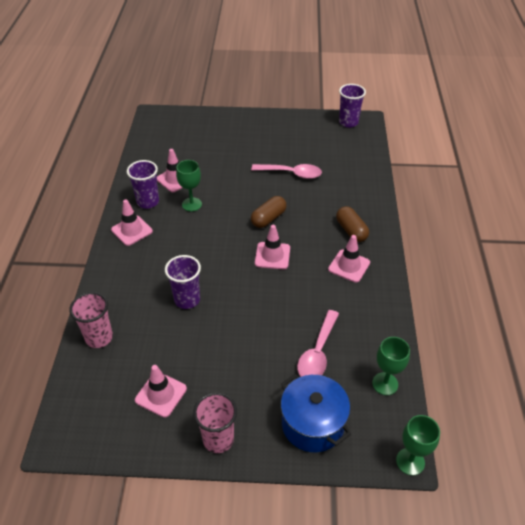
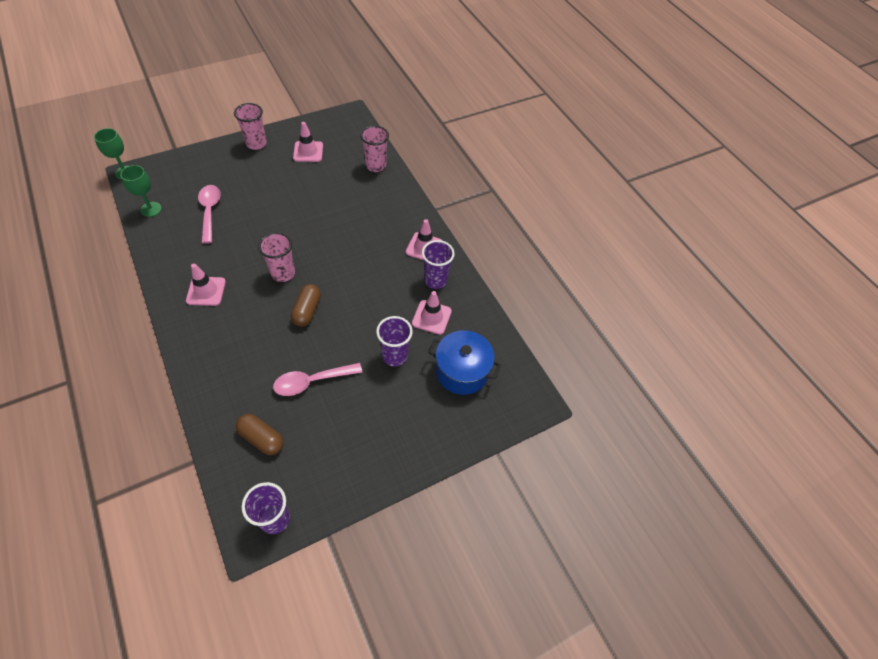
camera: 145 degrees right, 10 degrees up
purple cup [165,255,201,309] -> purple cup moved to [376,316,413,366]
green goblet [176,160,202,212] -> none
pink traffic cone [255,225,290,269] -> pink cup [258,232,295,282]
blue pot [281,374,351,452] -> blue pot moved to [428,330,501,395]
brown capsule [336,206,369,242] -> brown capsule moved to [236,414,284,455]

